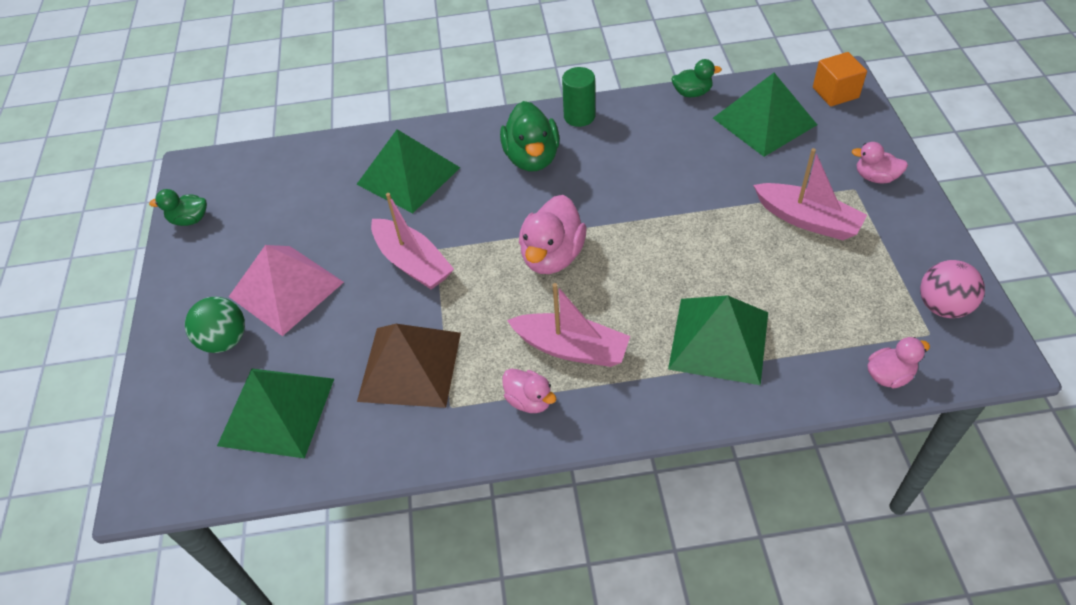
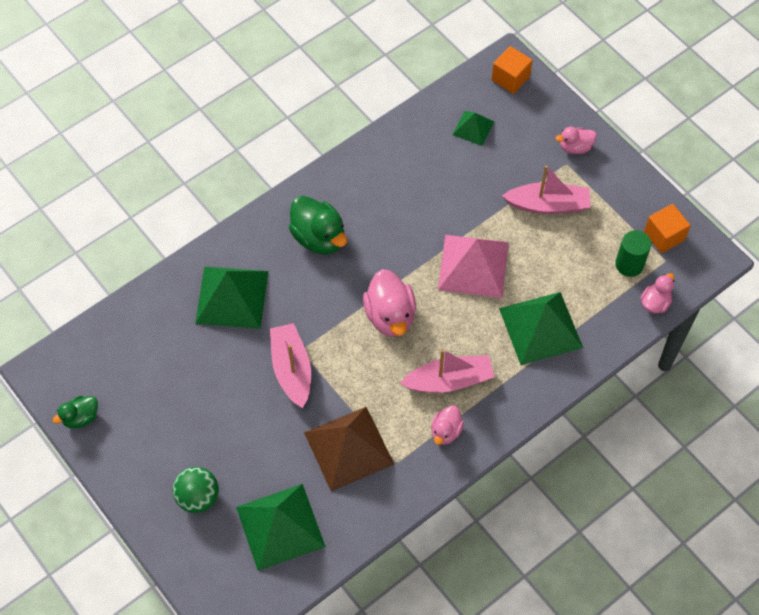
camera: 35 degrees left, 10 degrees up
pink pyramid [229,245,344,336] -> pink pyramid moved to [438,235,509,298]
pink boat [371,193,454,290] -> pink boat turned 120 degrees counterclockwise [270,323,311,408]
pink duck [502,369,556,413] -> pink duck turned 105 degrees clockwise [431,405,464,445]
green cylinder [562,67,595,127] -> green cylinder moved to [615,230,651,277]
green duck [671,59,722,97] -> none
green pyramid [713,73,817,157] -> green pyramid [453,111,494,146], size x0.53
pink ball [920,260,985,318] -> orange cube [644,204,691,253]

